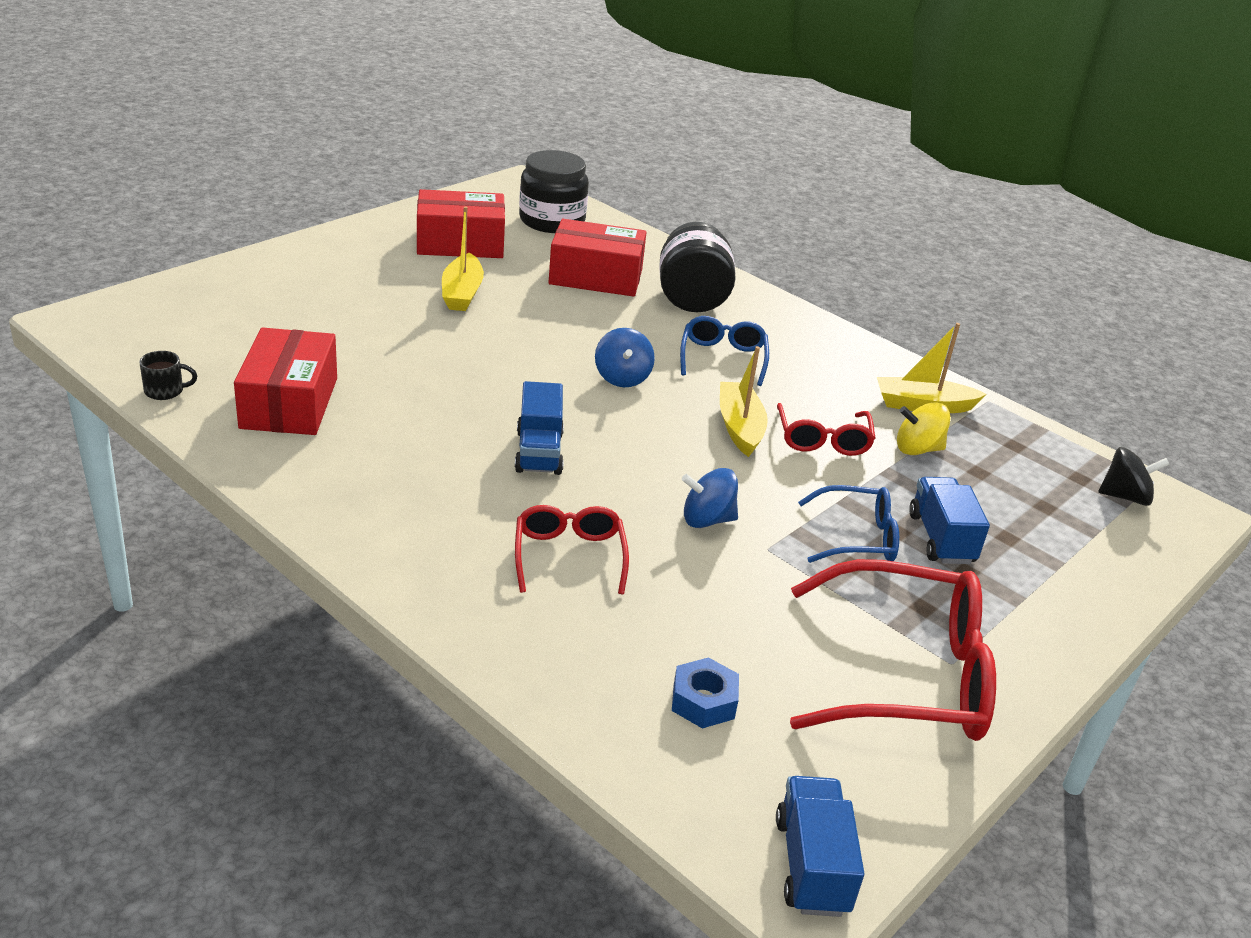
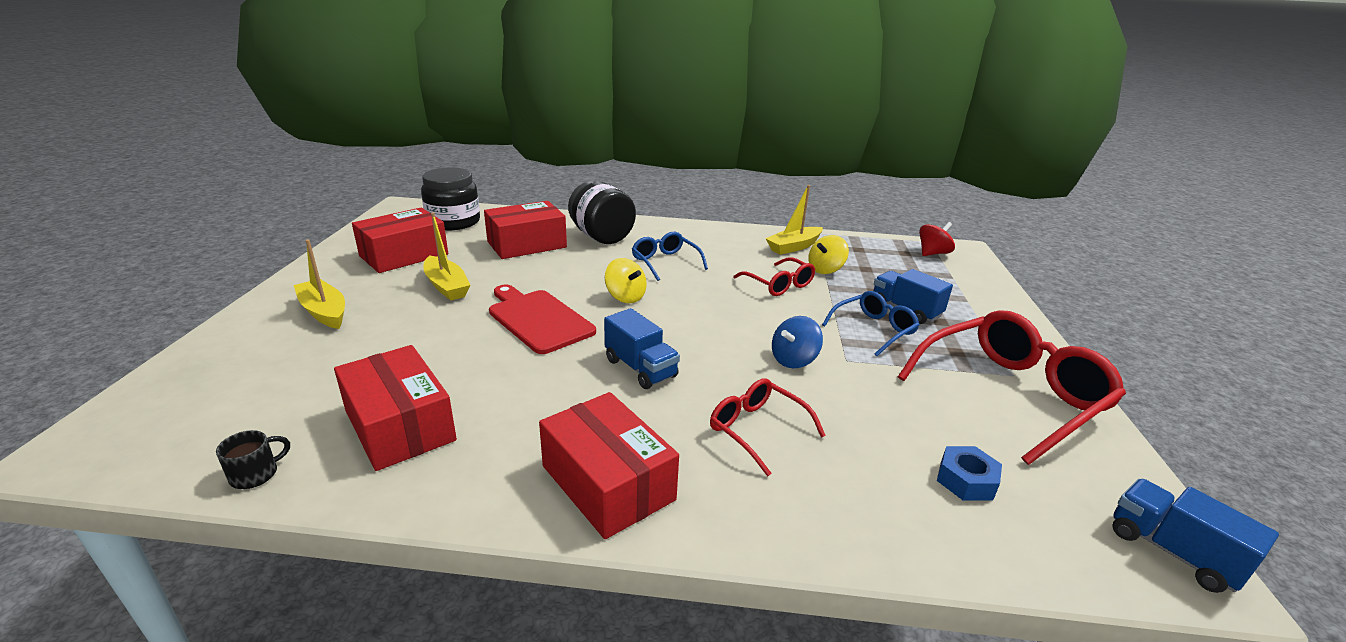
camera: 35 degrees left, 5 degrees down
blue spinning top [595,328,655,387] -> yellow spinning top [605,258,647,303]
yellow boat [720,346,768,457] -> yellow boat moved to [294,239,345,329]
black spinning top [1098,447,1170,506] -> red spinning top [919,222,955,256]
none -> red cutting board [489,285,596,354]
none -> red box [539,392,679,539]

